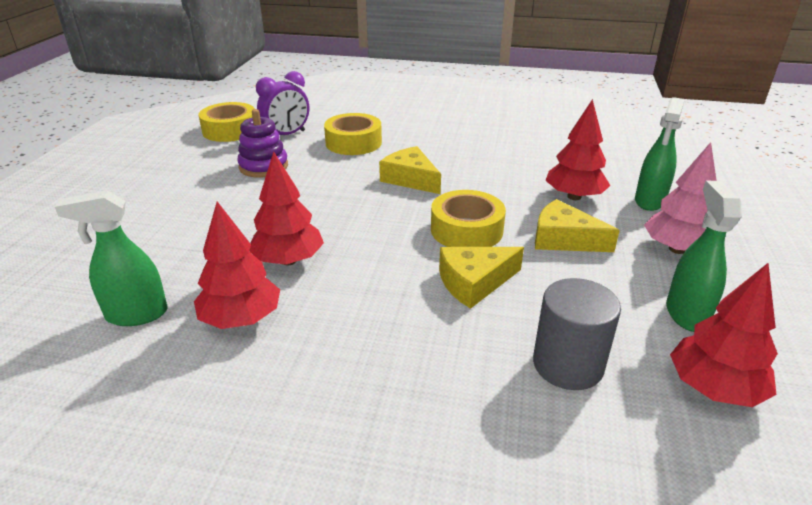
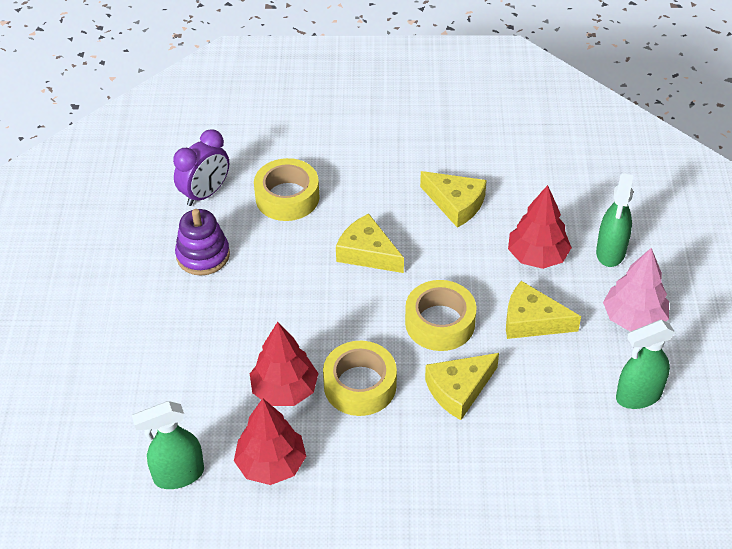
camera: 10 degrees left, 15 degrees up
yellow tape [199,102,255,142] -> yellow tape moved to [323,341,397,416]
grey cylinder [533,278,621,390] -> none
green spray bottle [666,180,742,332] -> green spray bottle turned 105 degrees counterclockwise [616,320,675,409]
red tree [670,263,778,407] -> none
none -> yellow cheese [420,171,487,228]

